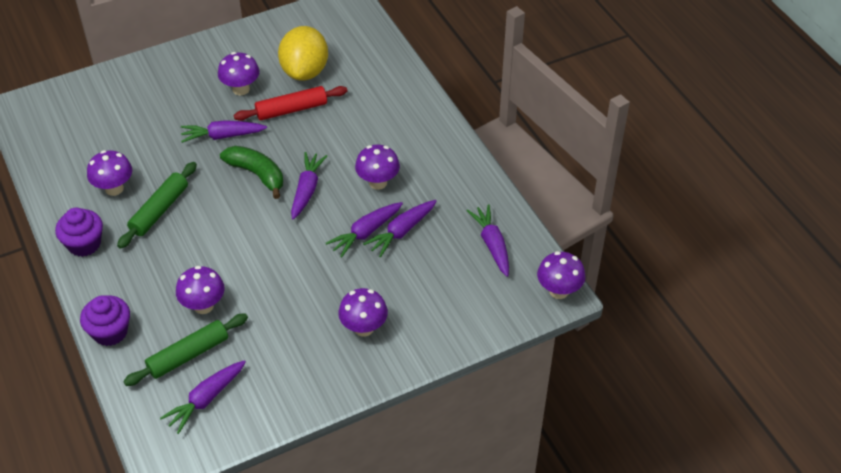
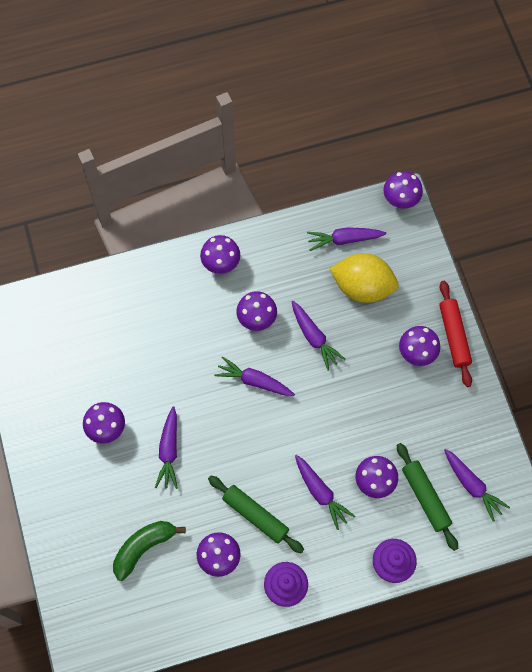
camera: 80 degrees left, 20 degrees up
green banana [220,146,283,199] -> green banana moved to [113,521,186,581]
red rolling pin [234,86,347,121] -> red rolling pin moved to [439,281,472,387]
yellow lemon [278,26,328,81] -> yellow lemon moved to [330,253,399,303]
purple carrot [363,200,437,258] -> purple carrot moved to [295,455,355,530]
none -> purple mushroom [200,235,240,274]

